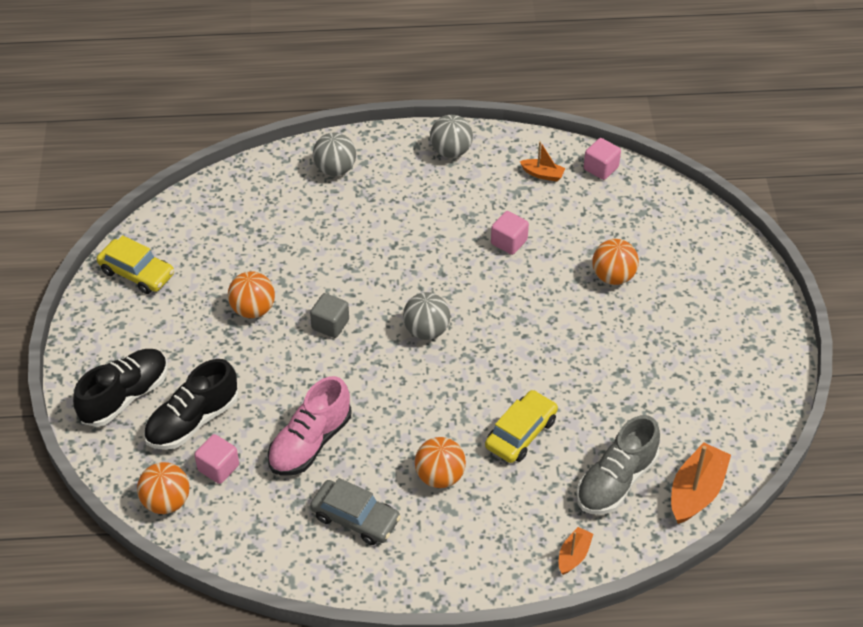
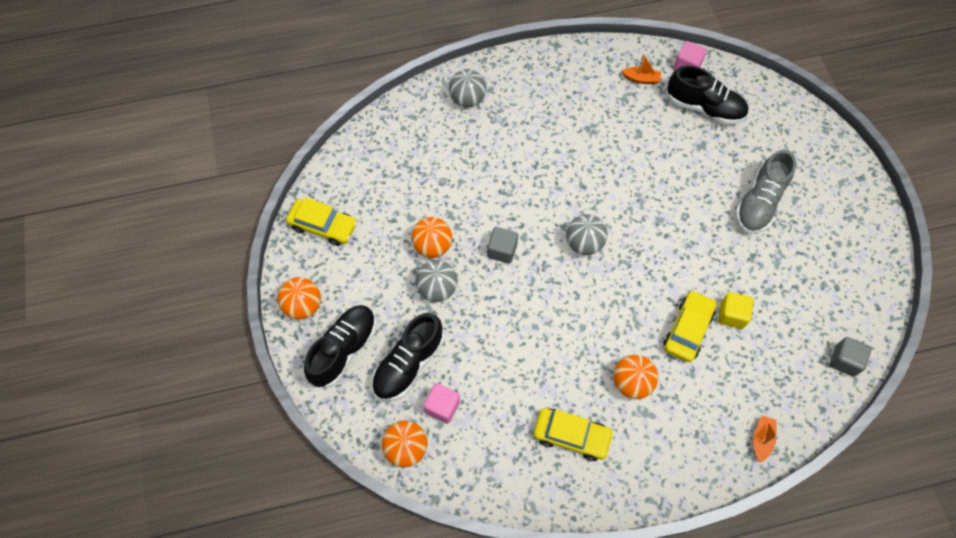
camera: 10 degrees left, 15 degrees up
pink shoe [268,376,351,476] -> none
grey car [310,478,401,545] -> yellow car [534,408,614,461]
grey ball [430,115,473,158] -> grey ball moved to [415,260,458,302]
pink cube [491,211,529,255] -> none
grey shoe [577,415,660,514] -> grey shoe moved to [735,150,796,234]
orange ball [592,239,639,285] -> orange ball moved to [277,277,321,320]
orange boat [671,442,731,524] -> grey cube [830,337,872,377]
none -> black shoe [667,65,748,124]
none -> yellow cube [718,292,754,329]

